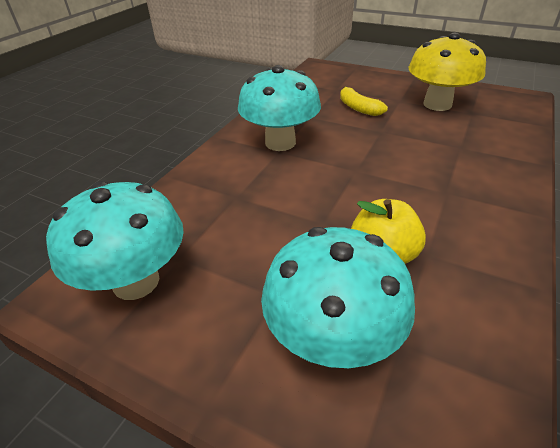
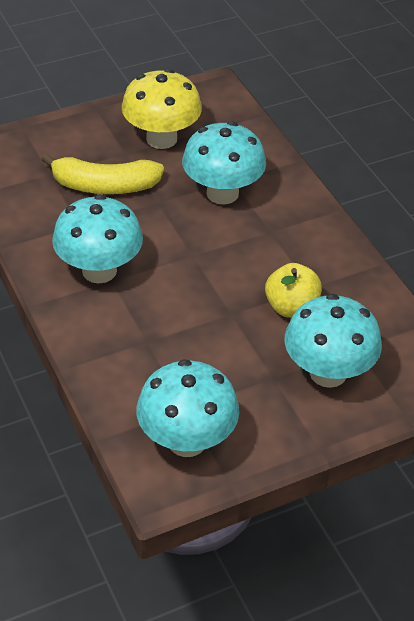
camera: 55 degrees left, 5 degrees up
yellow banana [340,86,388,116] -> yellow banana [41,153,164,194], size x1.62
none -> turquoise mushroom [182,121,266,205]

